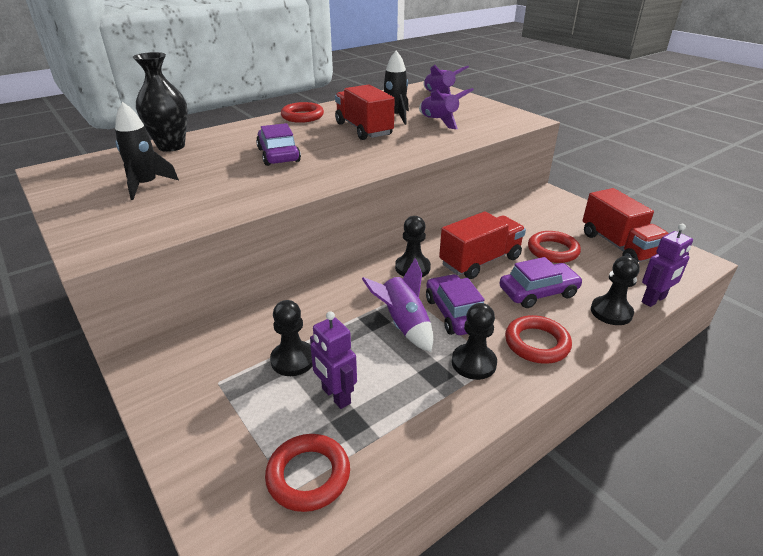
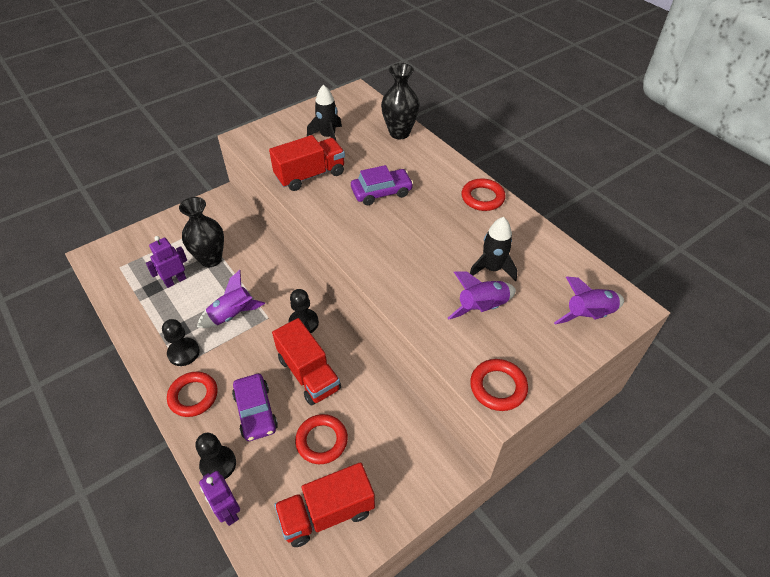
camera: 90 degrees right, 15 degrees up
red ring [265,434,350,512] -> red ring moved to [470,359,528,411]
black pawn [270,300,313,376] -> black vase [179,197,224,267]
red truck [335,84,394,140] -> red truck moved to [269,135,345,191]
purple car [426,274,485,335] -> none

